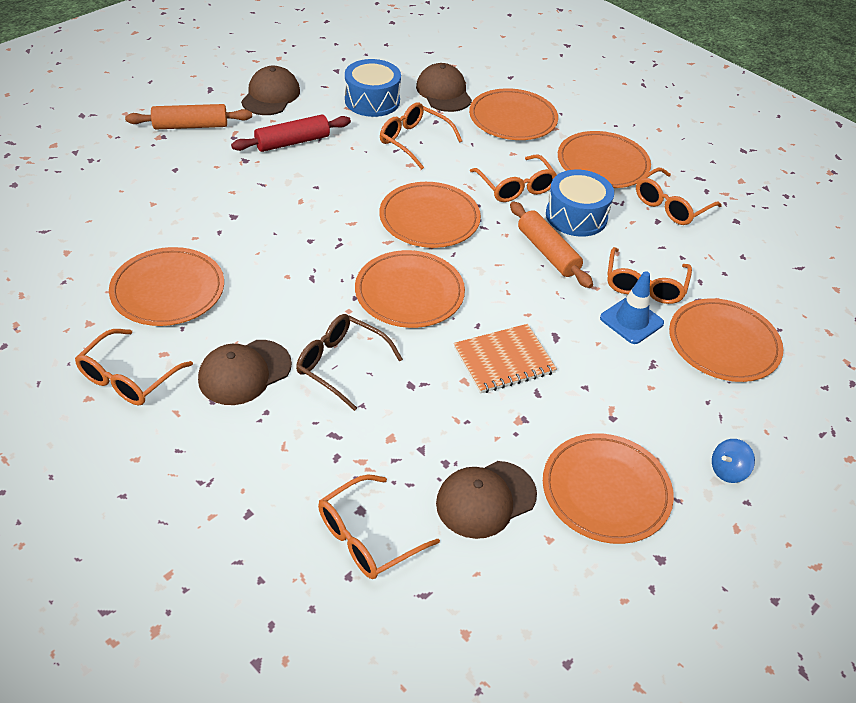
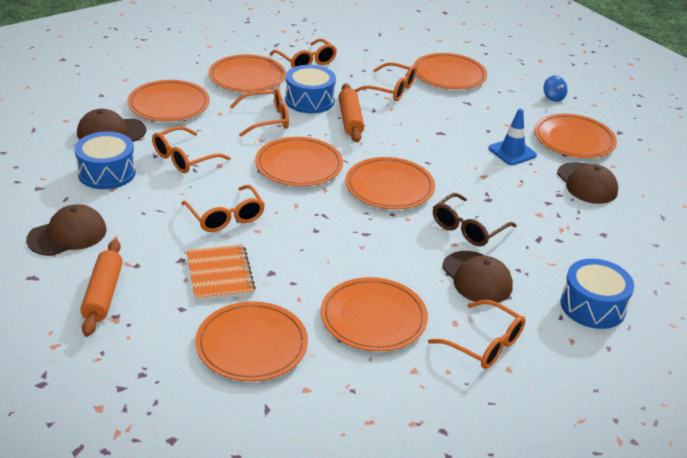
camera: 80 degrees left, 10 degrees down
red rolling pin [231,115,351,152] -> none
brown cap [241,66,300,115] -> brown cap turned 120 degrees clockwise [26,204,107,256]
orange glasses [318,475,440,579] -> orange glasses moved to [181,185,265,232]
orange notebook [454,324,557,394] -> orange notebook moved to [187,244,256,301]
orange rolling pin [510,201,593,288] -> orange rolling pin turned 75 degrees counterclockwise [338,83,364,143]
blue traffic cone [600,271,664,344] -> blue traffic cone moved to [488,109,537,165]
none -> orange plate [195,301,308,381]
none -> blue drum [561,259,634,329]

